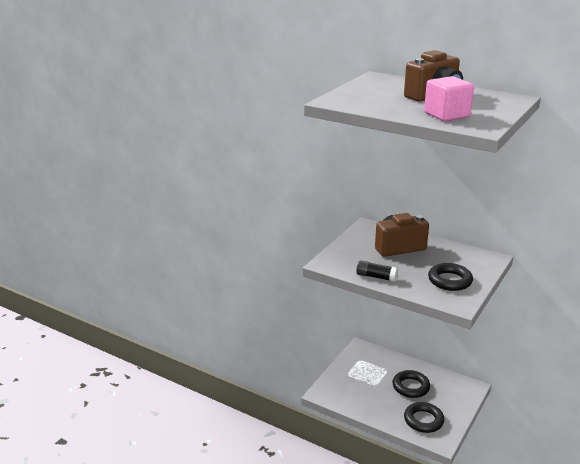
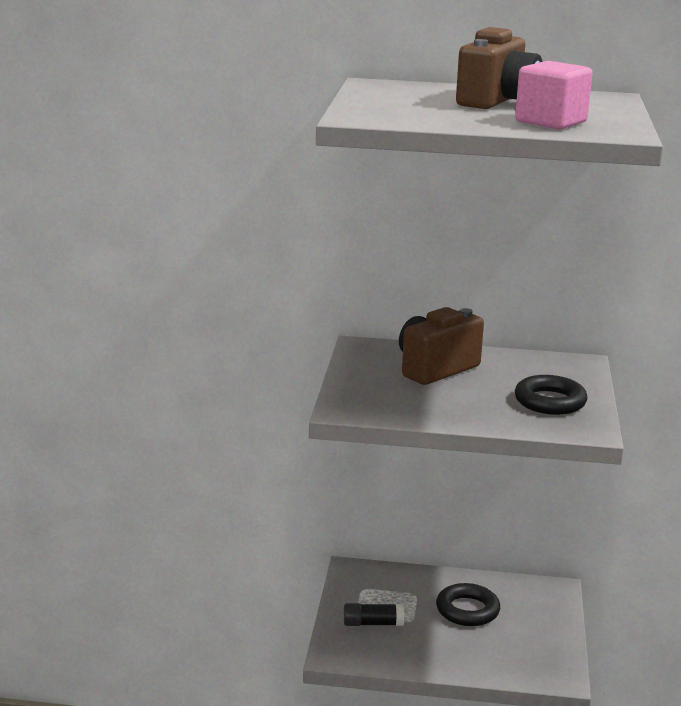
camera: 25 degrees left, 5 degrees down
black glue stick [356,260,398,282] -> black glue stick moved to [344,603,404,626]
black ring [404,402,444,433] -> none

